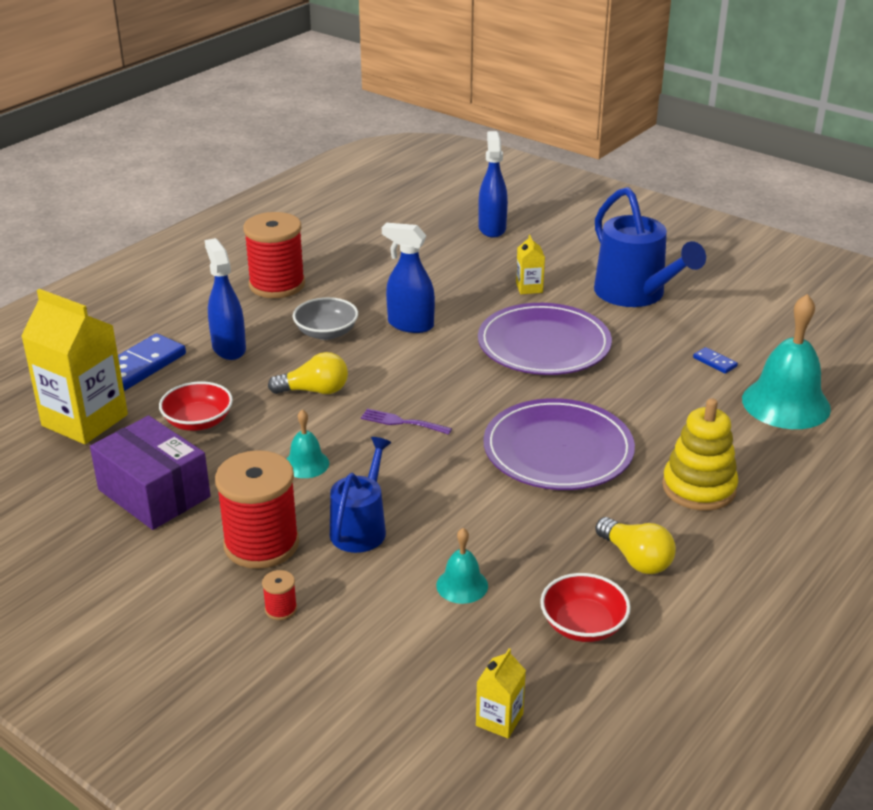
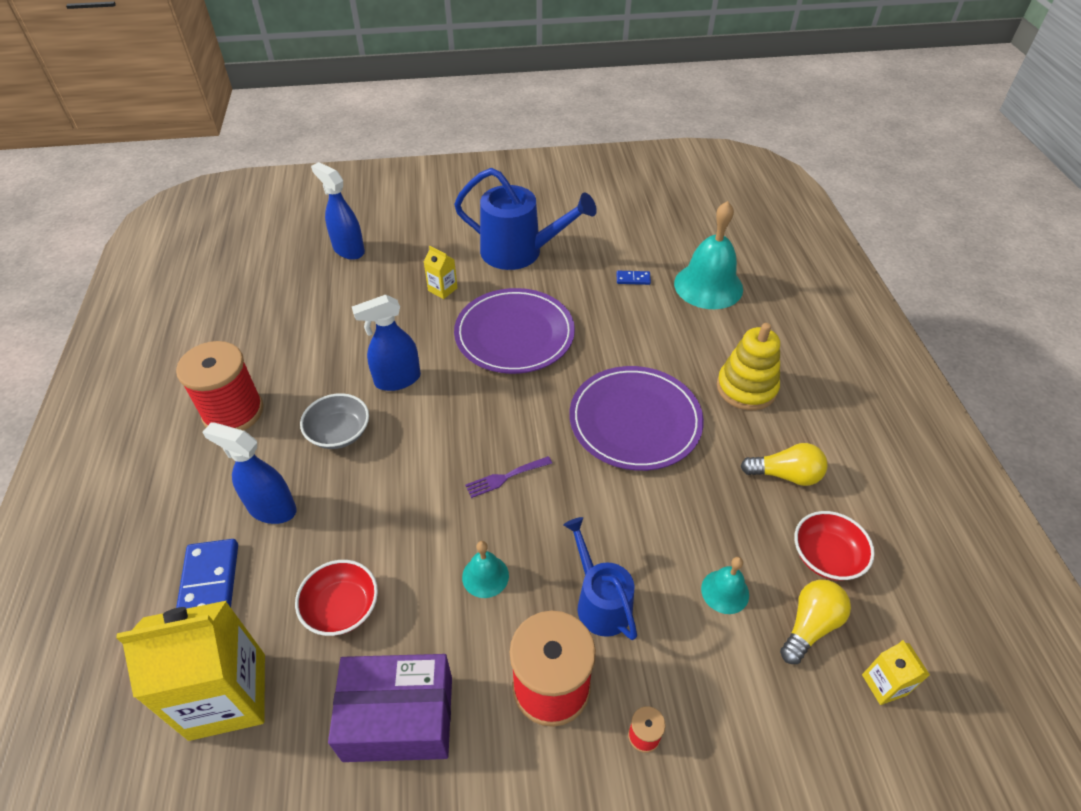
camera: 45 degrees left, 15 degrees up
yellow light bulb [268,352,348,394] -> yellow light bulb moved to [780,580,851,664]

